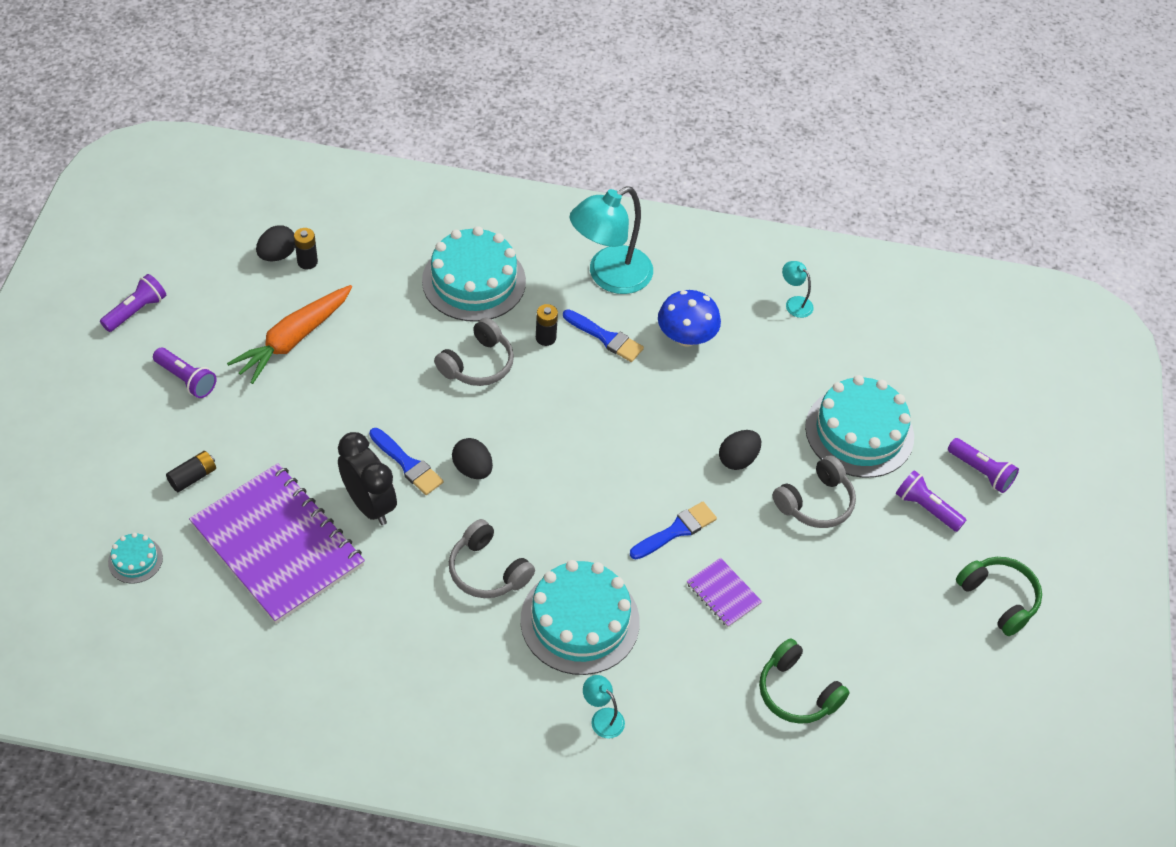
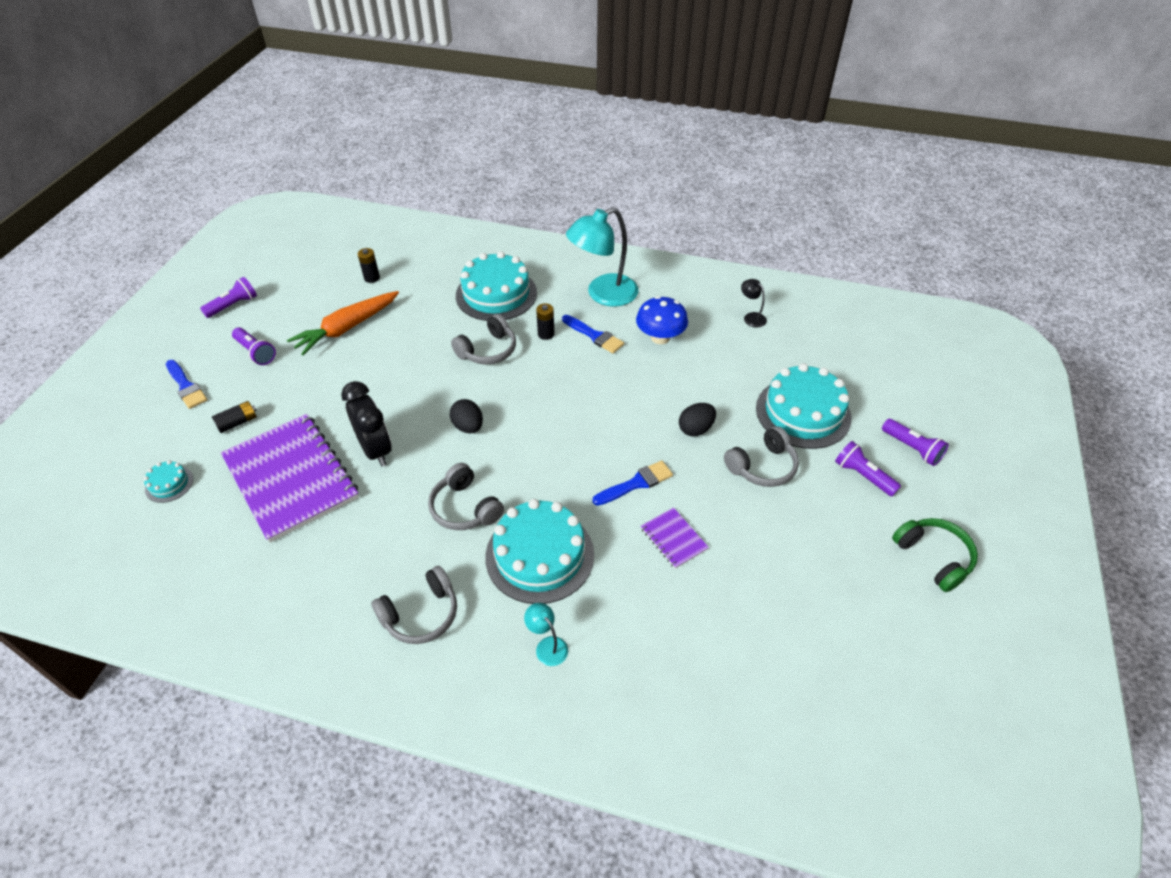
camera: 10 degrees right, 5 degrees down
black egg [256,225,295,261] -> none
blue brush [369,428,443,495] -> blue brush moved to [166,360,207,409]
green headphones [759,638,850,724] -> none
turquoise lamp [782,261,814,318] -> black lamp [741,279,767,327]
none -> grey headphones [371,566,457,644]

